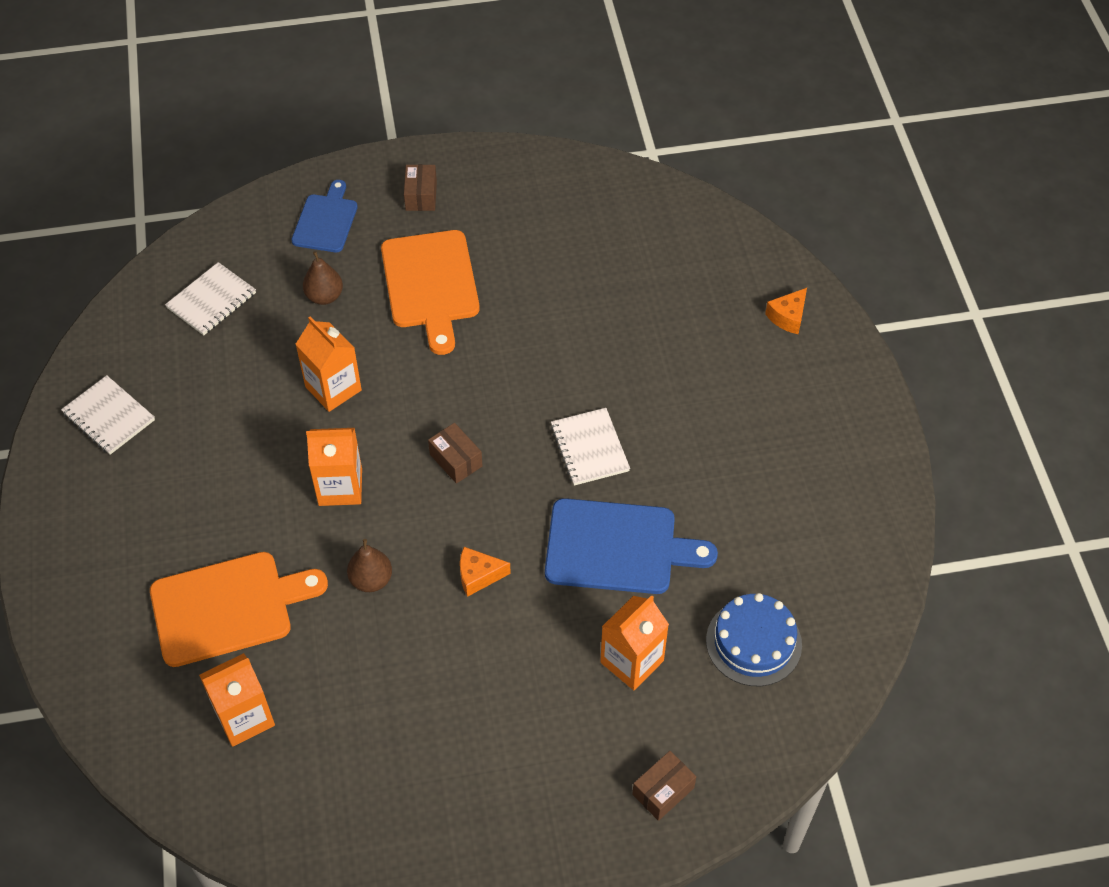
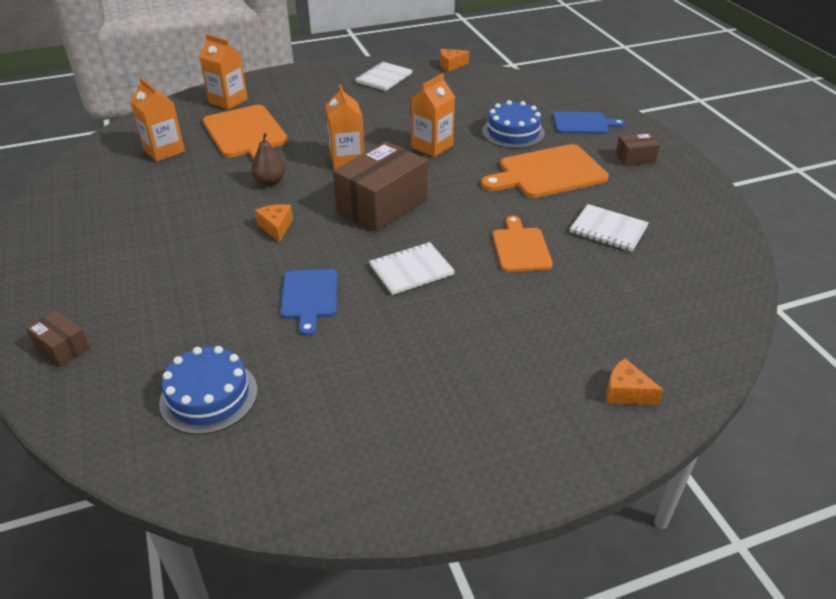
camera: 80 degrees right, 15 degrees down
white notebook [165,262,256,335] -> white notebook moved to [570,204,649,252]
brown pear [303,251,343,305] -> blue cake [482,100,545,149]
brown box [428,423,483,484] -> brown box [333,141,428,232], size x2.09
blue cutting board [545,498,718,594] -> blue cutting board [281,269,337,336], size x0.62
orange carton [600,595,669,690] -> orange carton moved to [199,34,248,110]
none -> orange cheese [440,49,469,72]
none -> orange cutting board [493,216,553,272]

